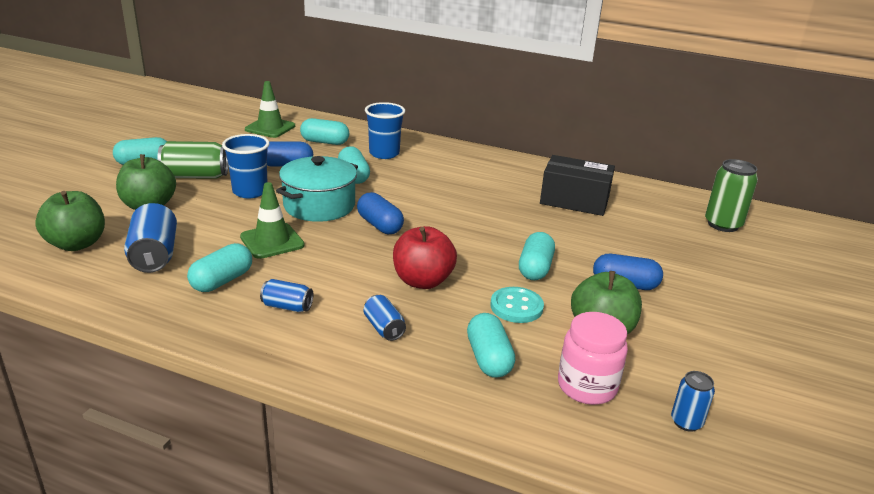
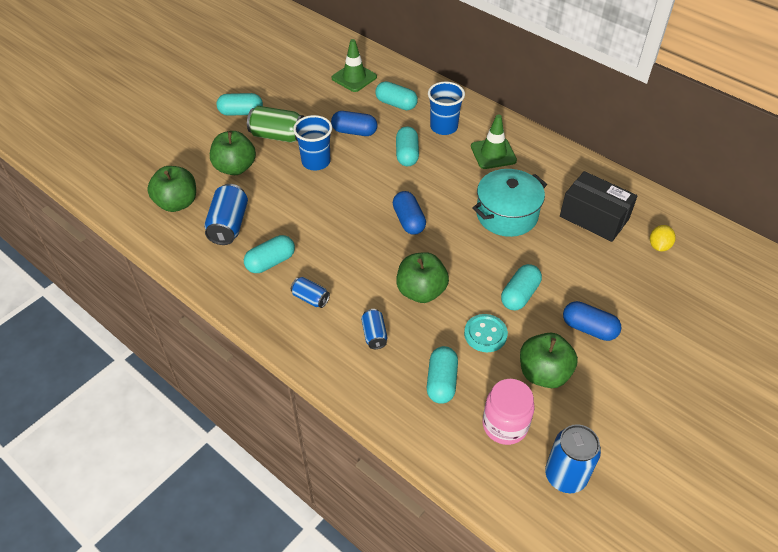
camera: 20 degrees right, 20 degrees up
green traffic cone [240,182,305,259] -> green traffic cone moved to [471,115,517,169]
turquoise pot [276,156,358,222] -> turquoise pot moved to [472,169,547,237]
red apple [393,226,457,289] -> green apple [396,252,449,303]
blue can [671,371,715,432] -> blue can [545,424,601,493], size x1.75
green can [705,159,758,232] -> none
none -> yellow lemon [650,225,676,251]

